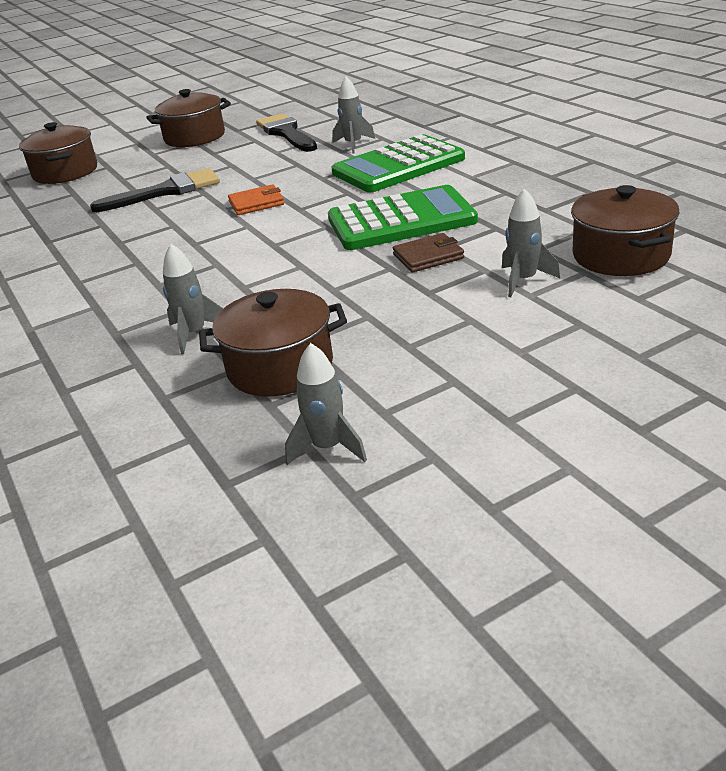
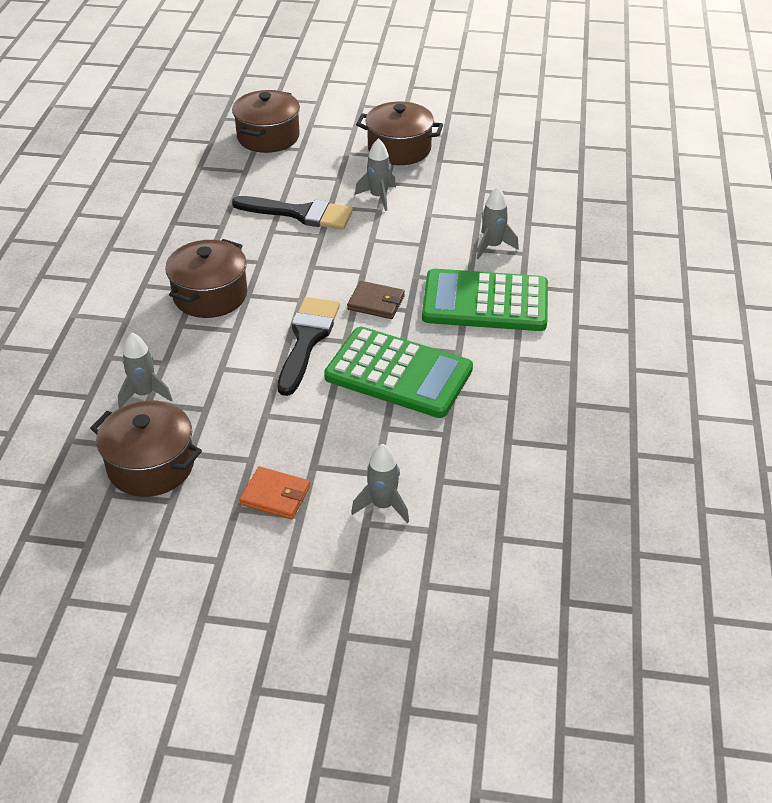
camera: 35 degrees right, 10 degrees up
orange wallet [228,184,284,215] -> orange wallet moved to [239,467,310,519]
black brush [256,114,317,152] -> black brush moved to [278,297,340,396]
grey rocket [285,343,367,466] -> grey rocket moved to [355,138,396,211]
brown wallet [393,233,464,273] -> brown wallet moved to [347,281,405,319]
brown pot [571,185,679,276] -> brown pot moved to [165,239,247,318]

